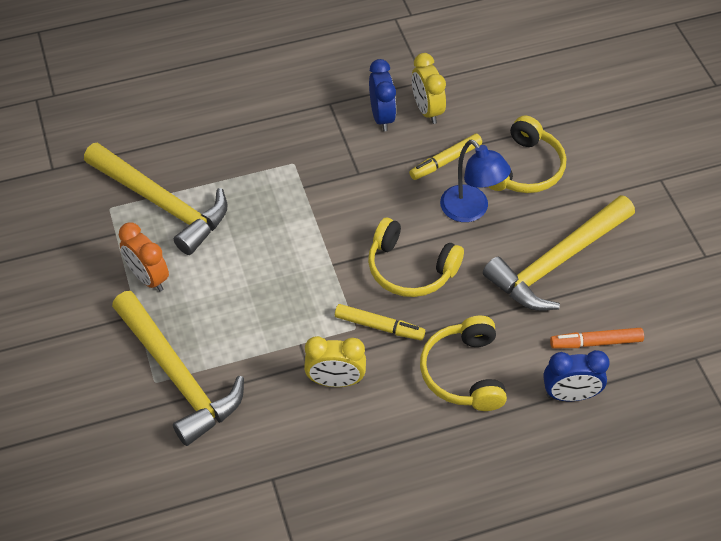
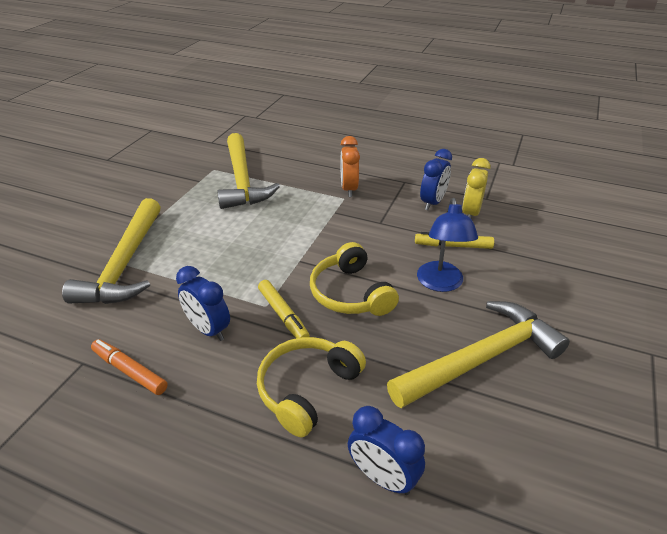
camera: 40 degrees right, 15 degrees down
orange clock [119,223,169,291] -> orange clock moved to [340,136,360,197]
yellow clock [304,336,366,387] -> blue clock [176,266,230,341]
yellow hammer [483,195,635,311] -> yellow hammer turned 150 degrees clockwise [387,301,570,408]
yellow headphones [488,115,566,193] -> none
orange marker [550,328,644,348] -> orange marker moved to [91,339,168,395]

